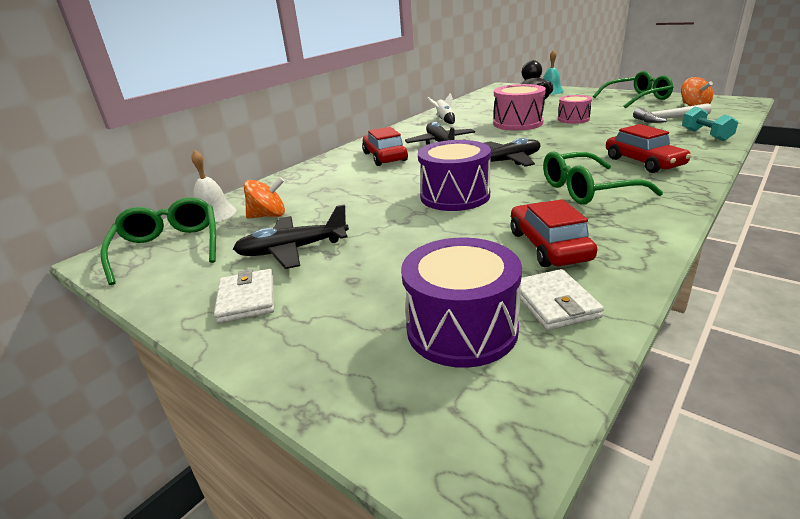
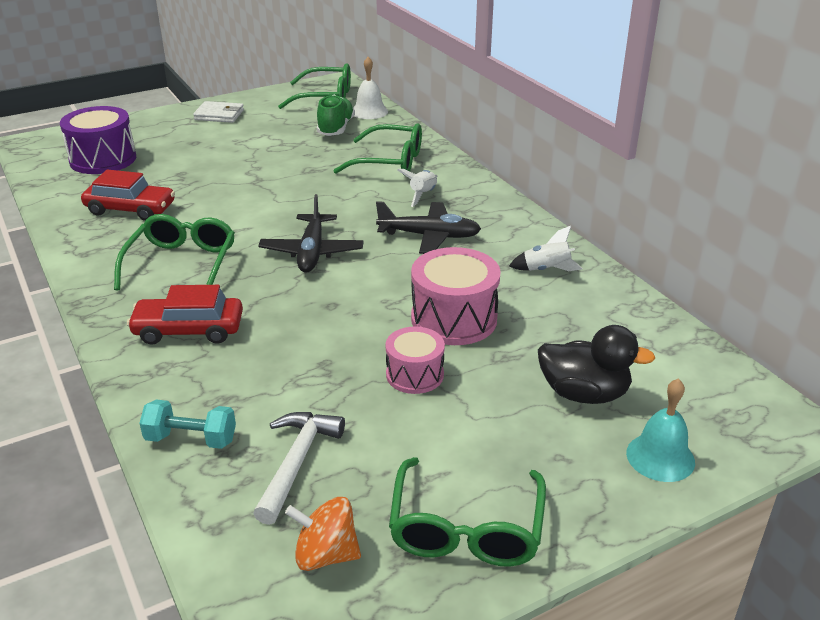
camera: 110 degrees right, 5 degrees up
black plane [233,204,349,269] -> none
orange spinning top [244,177,285,219] -> green shoe [317,95,355,136]
red car [362,127,408,166] -> white rocket [397,169,438,207]
purple drum [418,140,491,211] -> none
white wallet [516,269,604,330] -> none
none -> green glasses [333,124,422,175]

